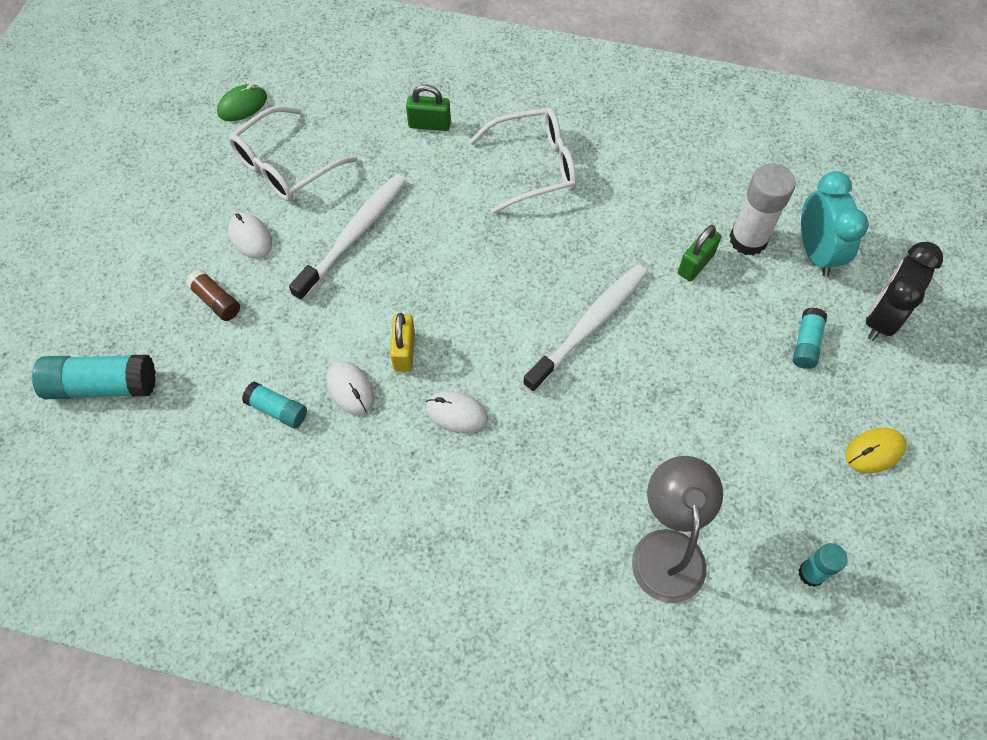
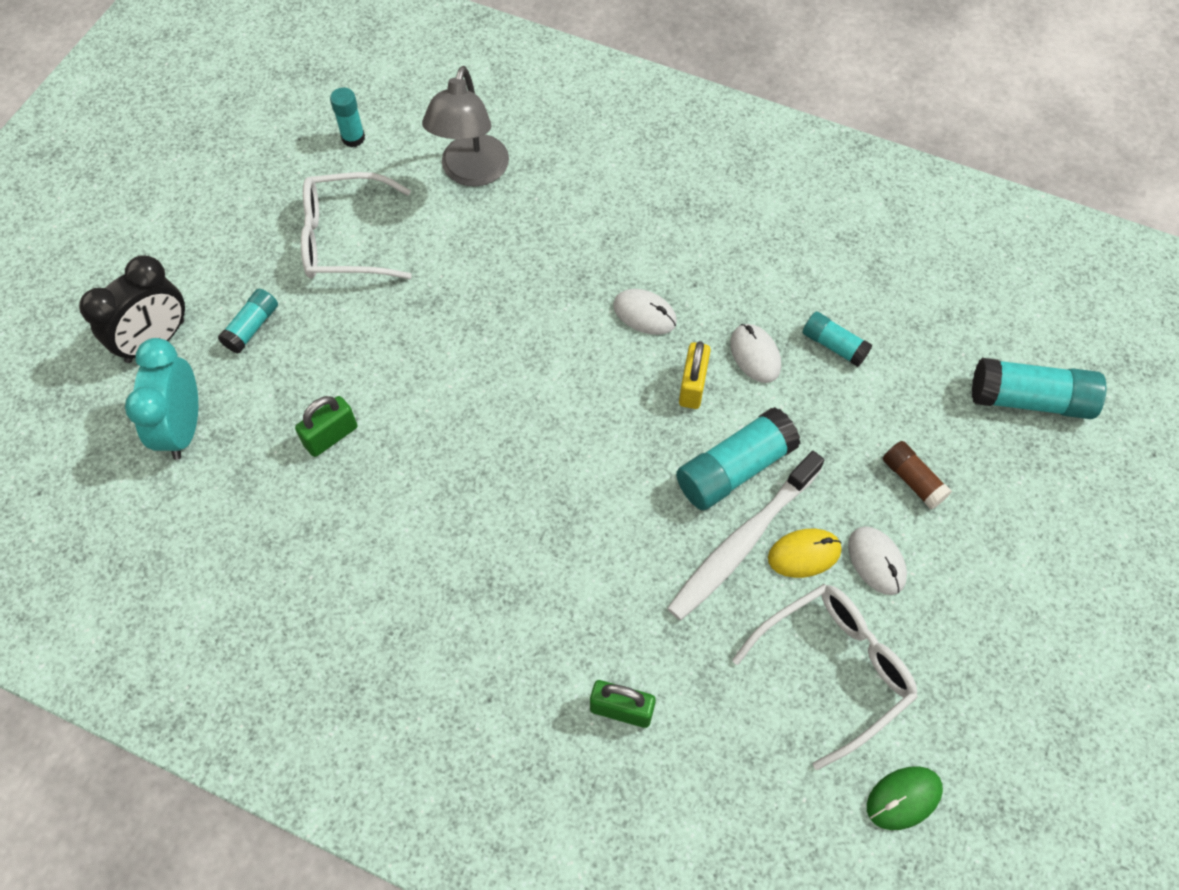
camera: 170 degrees left, 0 degrees up
white glasses [469,108,577,214] -> white glasses moved to [301,172,412,279]
white toothbrush [523,264,647,393] -> none
white glue stick [729,164,796,256] -> none
yellow mouse [845,428,906,473] -> yellow mouse moved to [768,529,841,578]
none -> turquoise glue stick [676,407,801,510]

